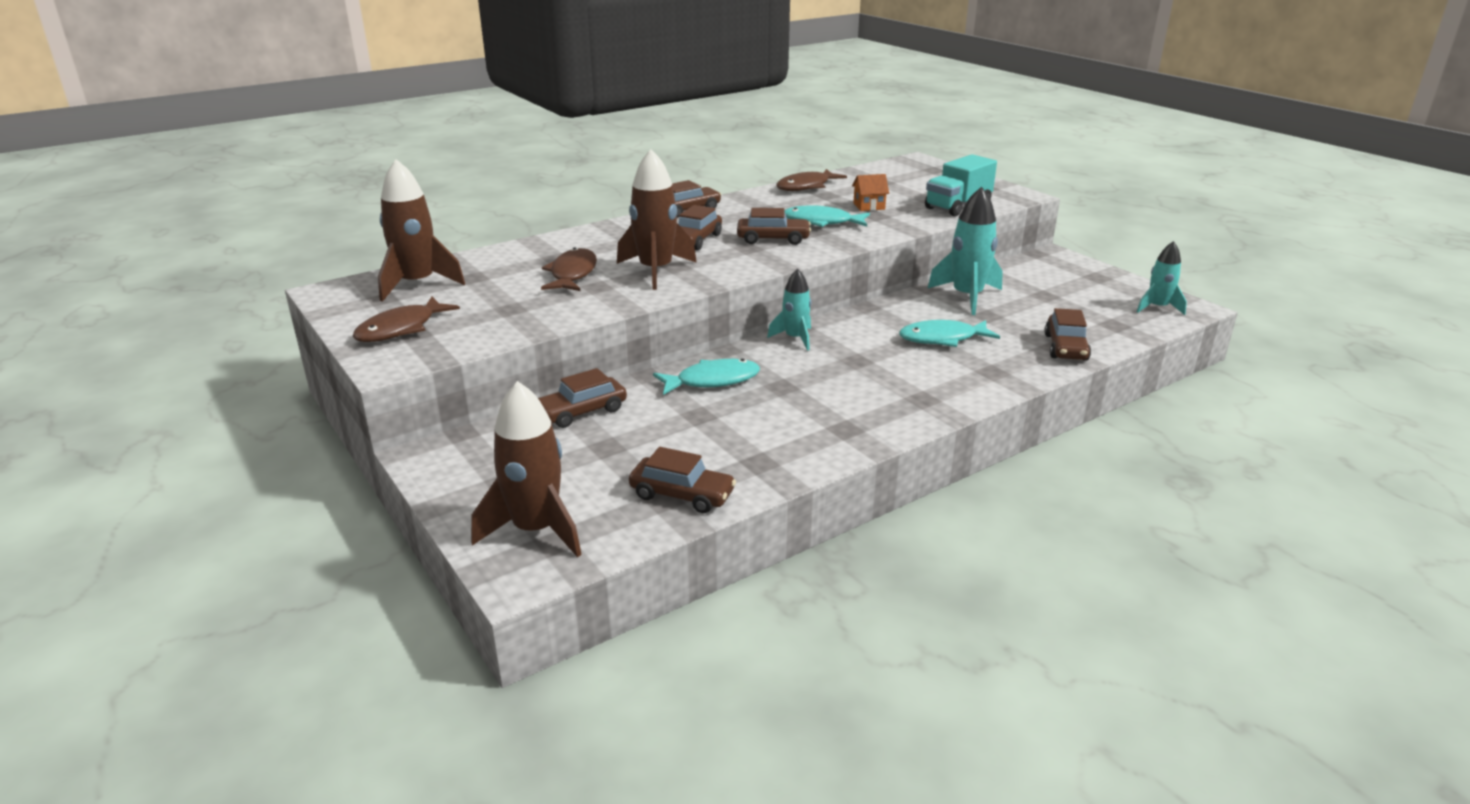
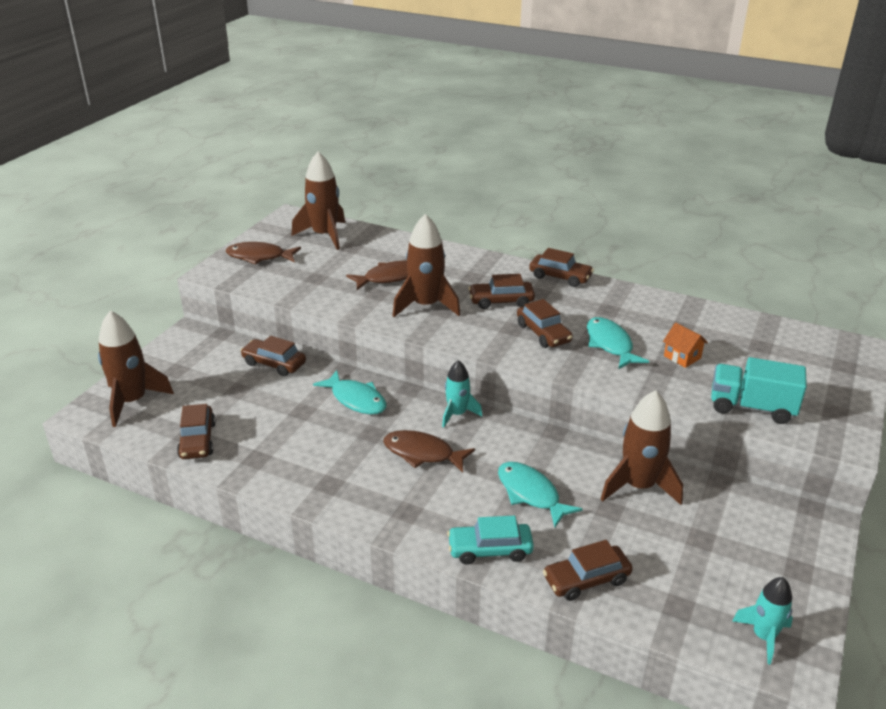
camera: 60 degrees right, 5 degrees up
brown fish [776,169,847,191] -> brown fish moved to [383,430,475,473]
turquoise rocket [928,186,1003,315] -> brown rocket [601,390,683,505]
none -> turquoise car [447,516,534,565]

